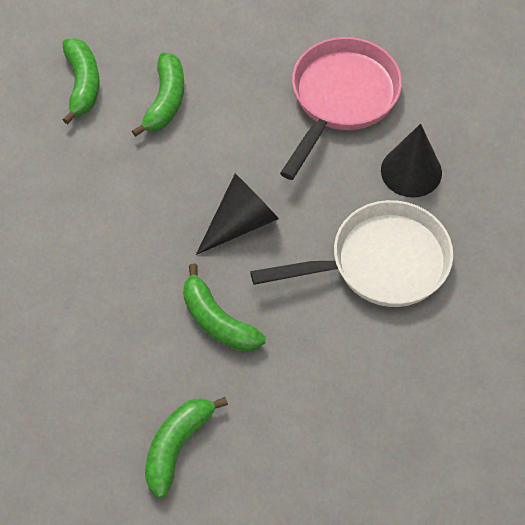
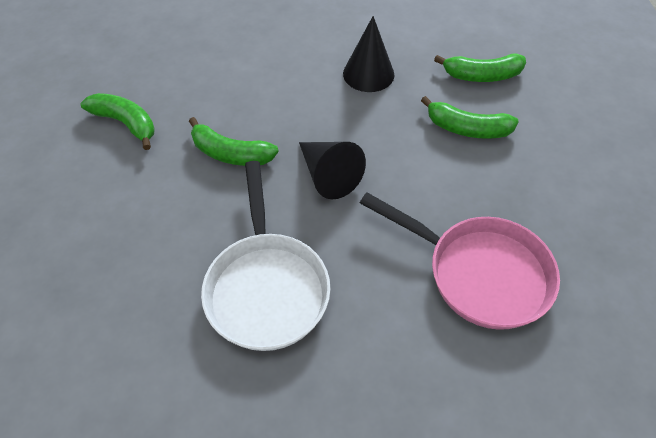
camera: 95 degrees right, 5 degrees down
green banana [183,264,266,352] -> green banana turned 120 degrees counterclockwise [189,117,279,166]
black cone [381,124,442,198] -> black cone moved to [343,16,394,92]

